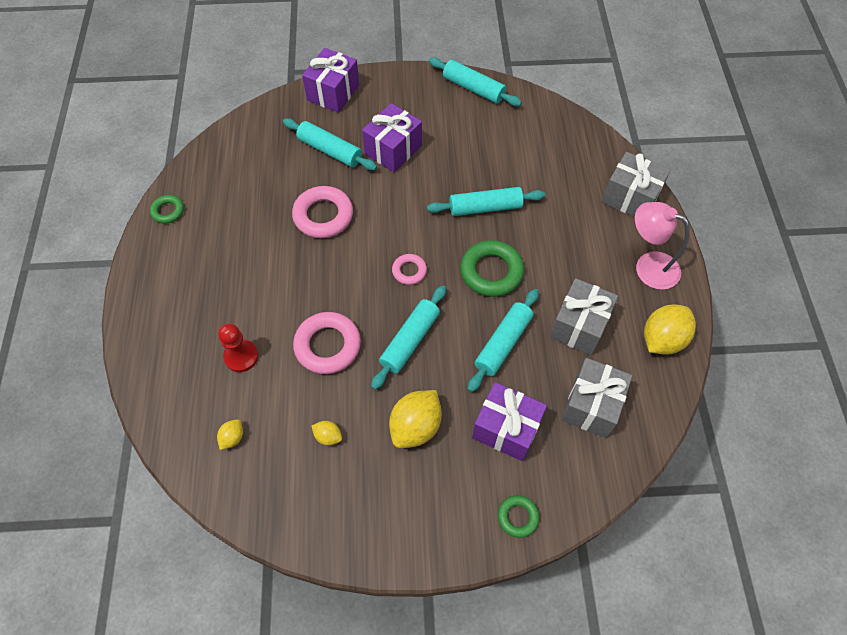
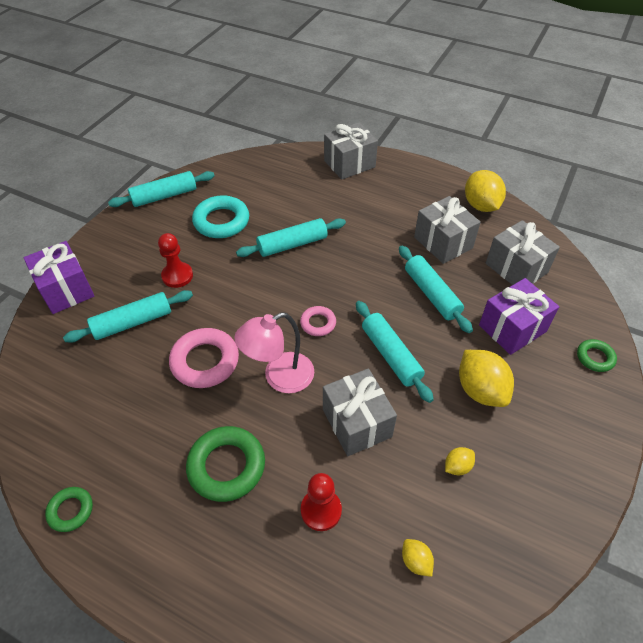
camera: 60 degrees left, 10 degrees down
pink ring [293,312,361,374] -> grey gift [323,368,397,456]
purple gift [362,103,422,173] -> red pawn [158,233,193,288]
turquoise rolling pin [427,187,545,216] -> turquoise rolling pin turned 45 degrees clockwise [236,218,346,257]
green ring [460,240,524,297] -> green ring moved to [186,426,265,502]
pink lamp [635,202,690,290] -> pink lamp moved to [234,312,314,393]
none -> turquoise ring [192,195,249,238]

